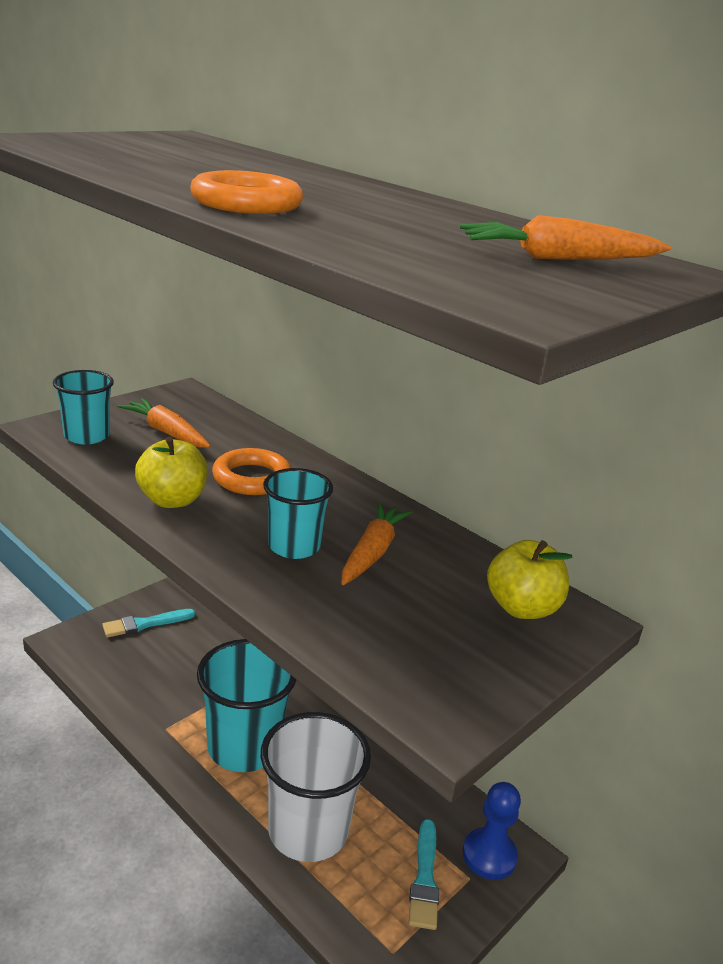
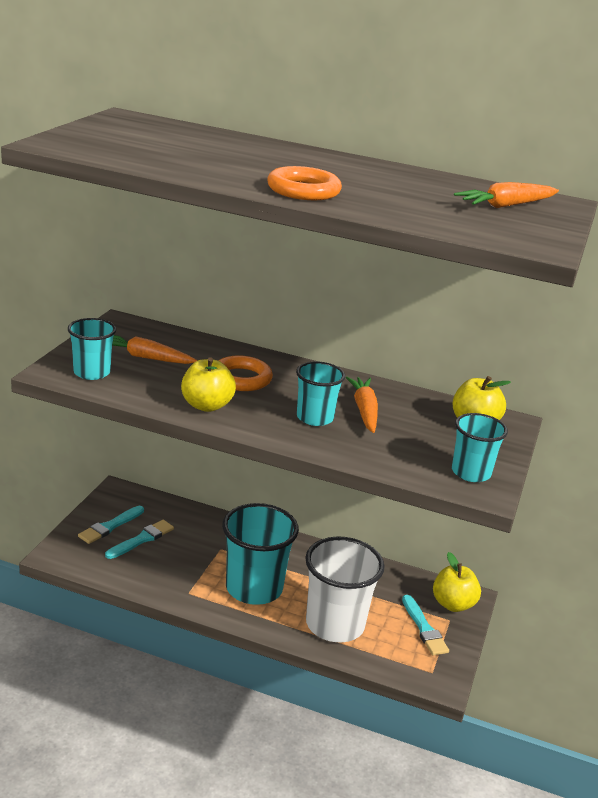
camera: 25 degrees left, 0 degrees up
blue pawn [463,782,521,880] -> yellow apple [433,552,481,612]
none -> turquoise brush [105,520,174,559]
none -> turquoise cup [452,413,508,482]

